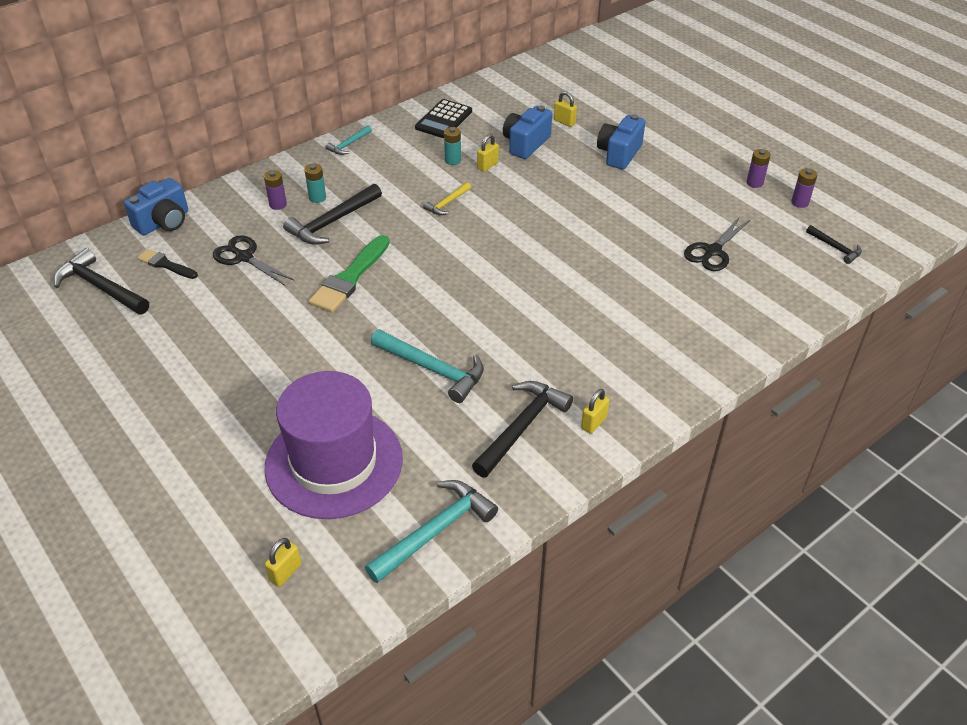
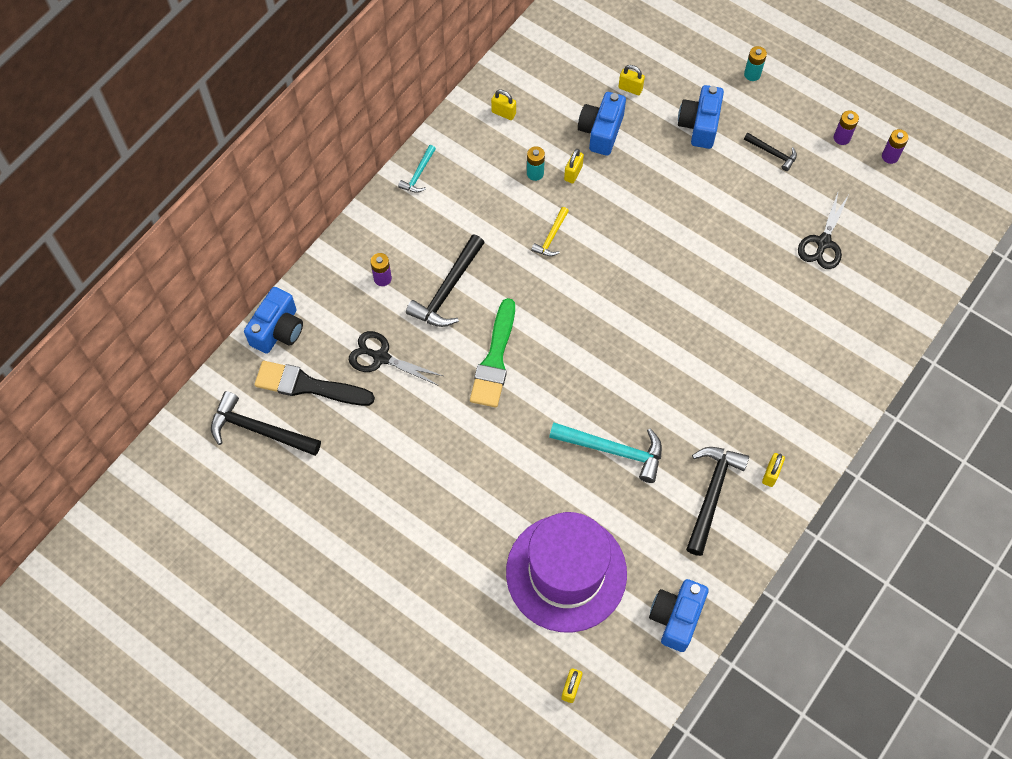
camera: 15 degrees left, 20 degrees up
black brush [137,249,198,279] -> black brush [254,361,375,406], size x1.72
turquoise battery [304,164,326,203] -> turquoise battery moved to [744,46,767,81]
turquoise hammer [365,480,498,583] -> blue camera [649,579,709,652]
black calculator [415,99,472,138] -> yellow padlock [491,90,516,120]
black hammer [806,225,862,264] -> black hammer moved to [744,133,797,171]

